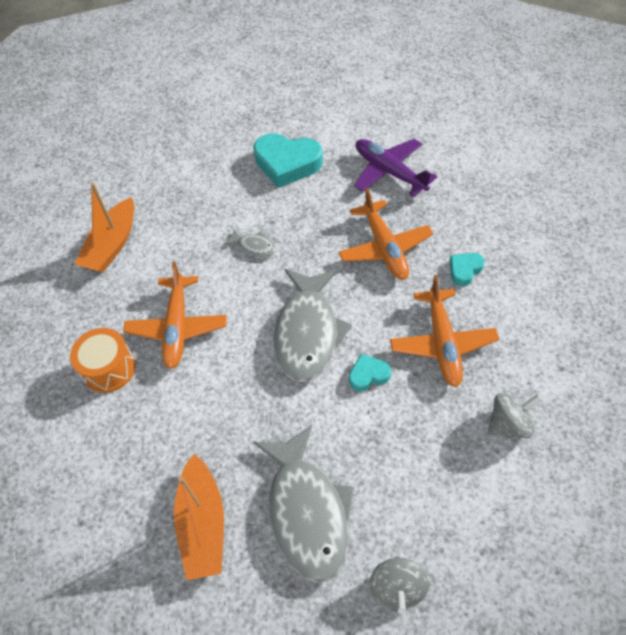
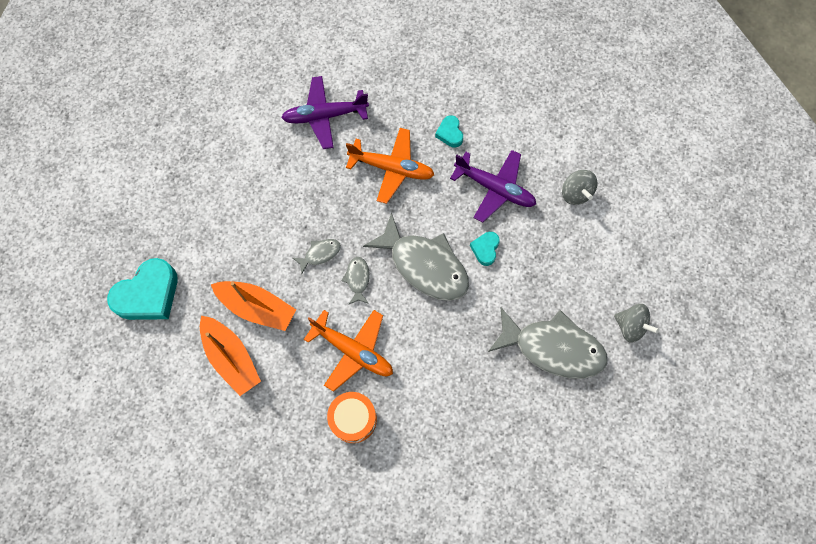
camera: 60 degrees left, 15 degrees up
orange boat [174,454,224,580] -> orange boat moved to [211,281,296,331]
turquoise heart [253,133,323,188] -> turquoise heart moved to [107,258,178,320]
orange plane [390,275,499,387] -> purple plane [450,150,536,223]
grey spinning top [488,393,542,438] -> grey spinning top turned 150 degrees clockwise [562,170,597,205]
none -> grey fish [342,257,370,305]

